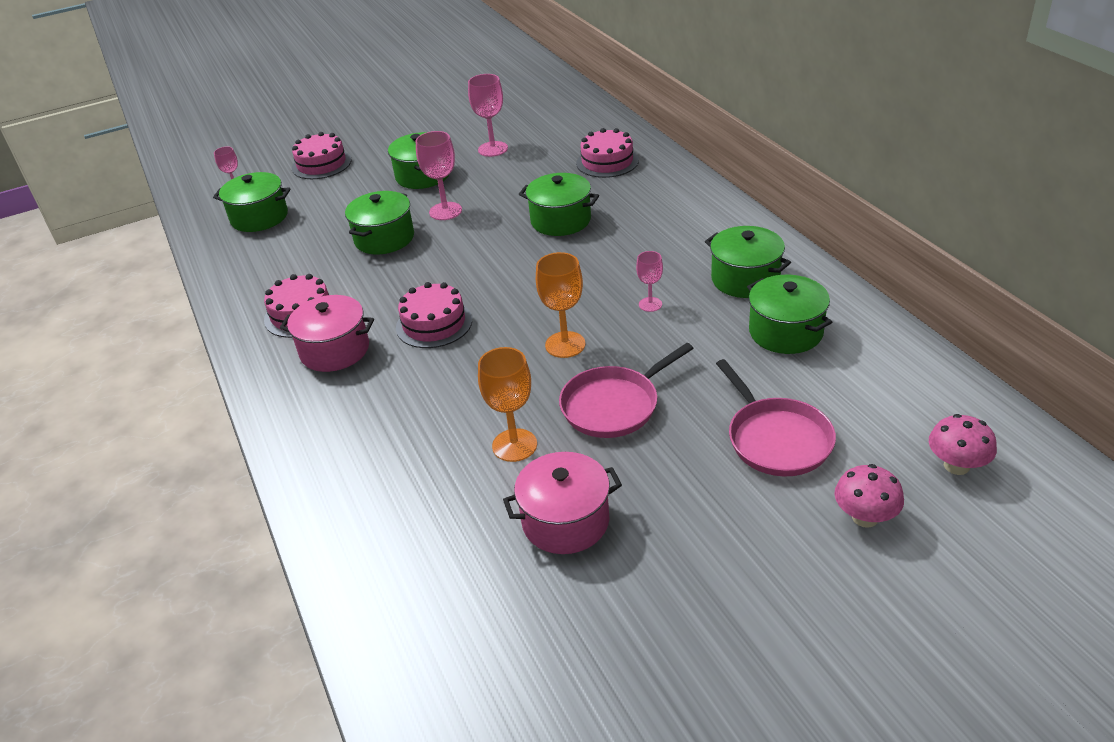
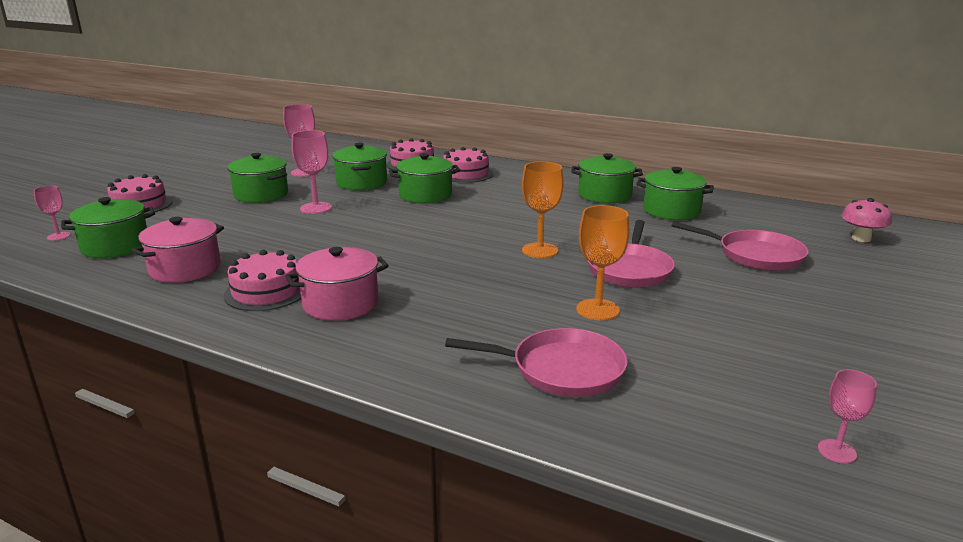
camera: 40 degrees left, 15 degrees down
green pot [345,191,414,254] -> green pot moved to [332,143,387,190]
pink cake [396,282,472,348] -> pink cake moved to [443,147,493,183]
pink pot [503,452,622,554] -> pink pot moved to [131,217,224,283]
pink goblet [636,251,663,312] -> pink goblet moved to [818,369,877,464]
pink mushroom [835,464,904,528] -> none
none -> pink pan [445,328,628,397]

